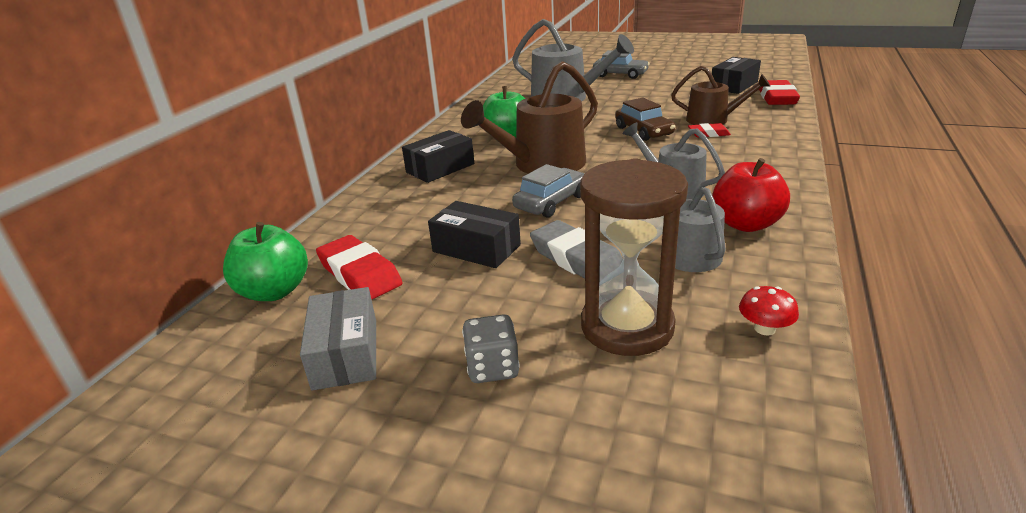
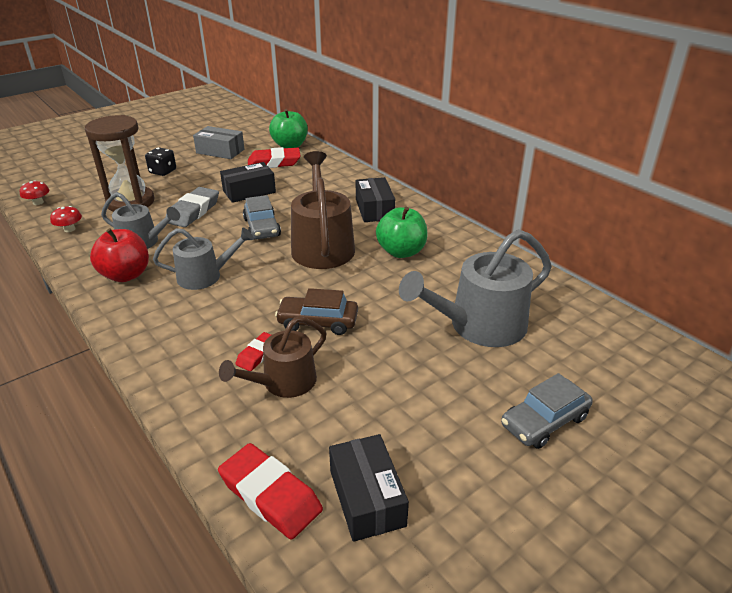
camera: 120 degrees right, 5 degrees up
grey dice [462,314,520,383] -> black dice [145,147,176,176]
grey eraser [530,220,623,283] -> grey eraser turned 60 degrees counterclockwise [166,187,219,227]
none -> red mushroom [20,180,49,205]

